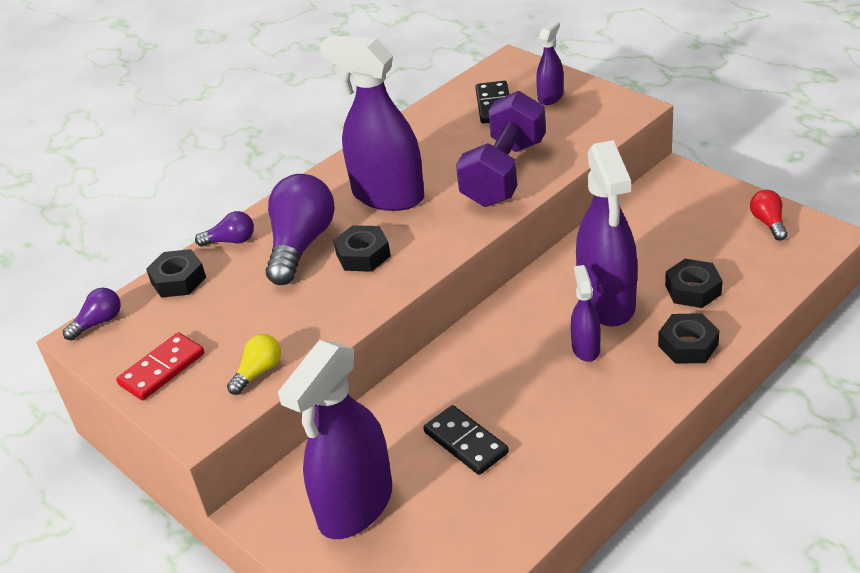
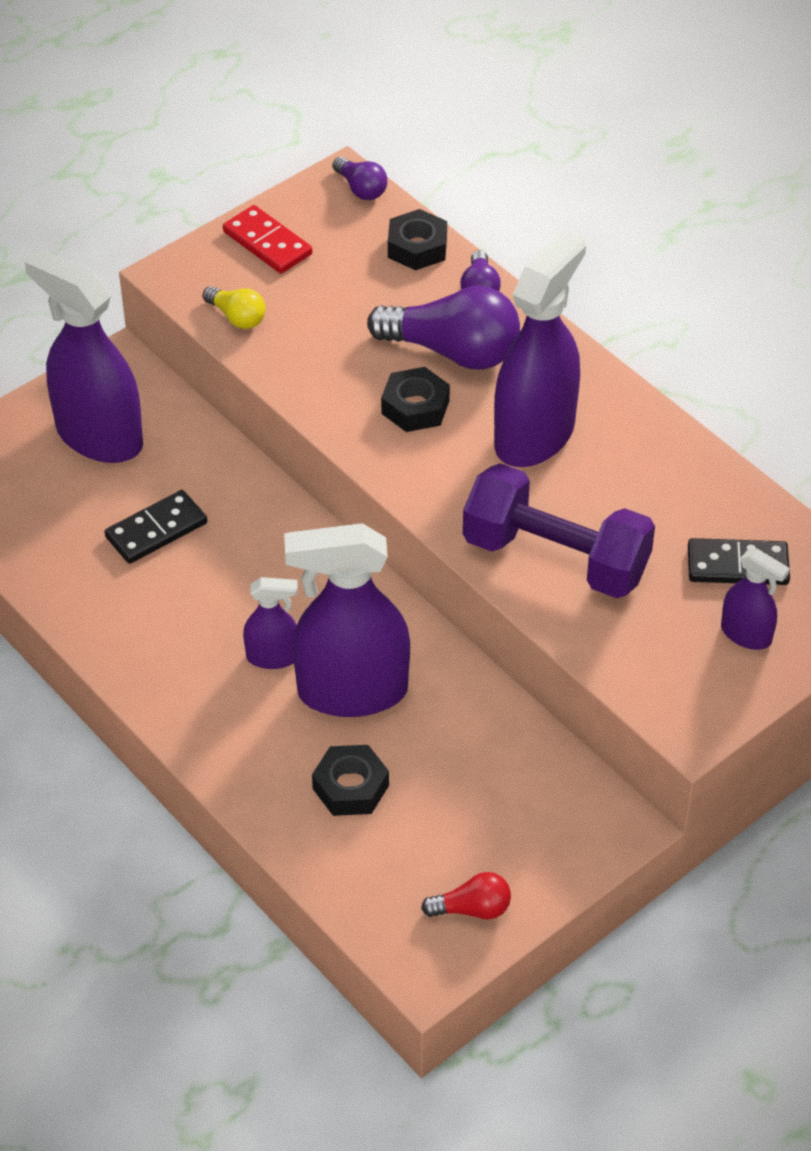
camera: 90 degrees right, 10 degrees up
black nut [658,313,720,364] -> none

